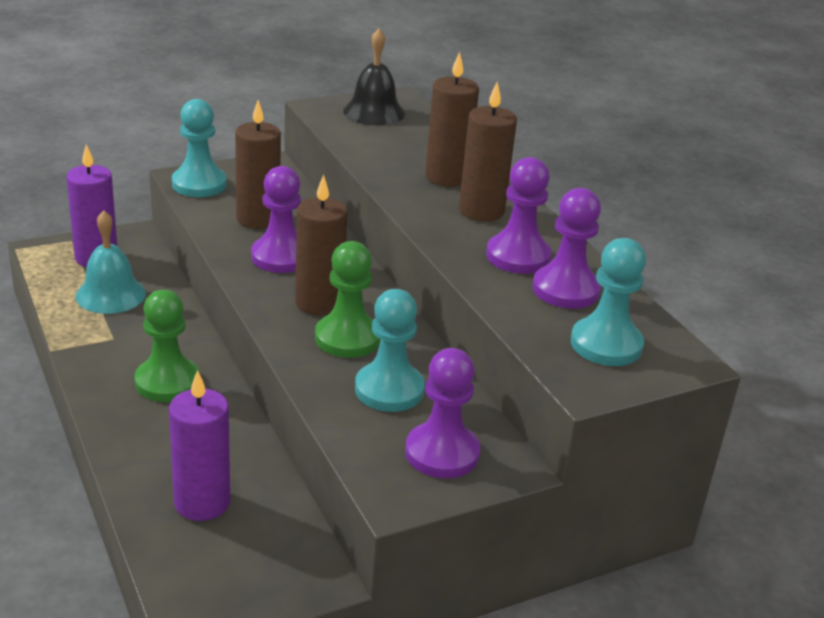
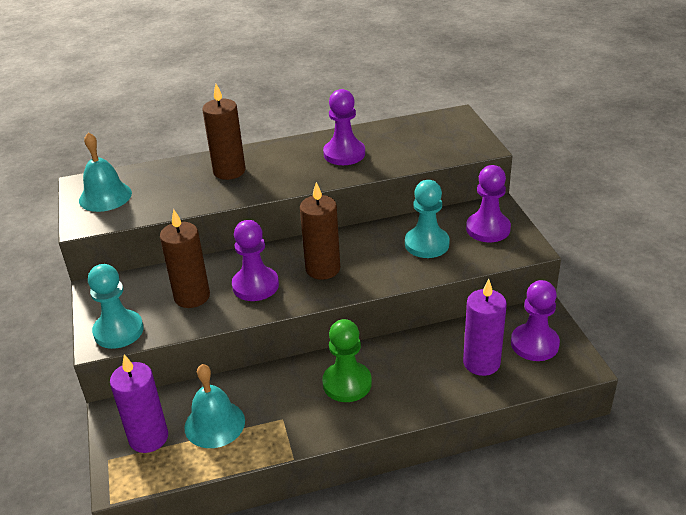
camera: 75 degrees left, 5 degrees up
green pawn [315,241,380,358] -> none
black bell [343,28,405,126] -> turquoise bell [79,132,132,212]
brown candle [459,82,517,221] -> none
purple pawn [532,188,601,309] -> purple pawn moved to [511,280,560,361]
turquoise pawn [571,238,646,366] -> none

